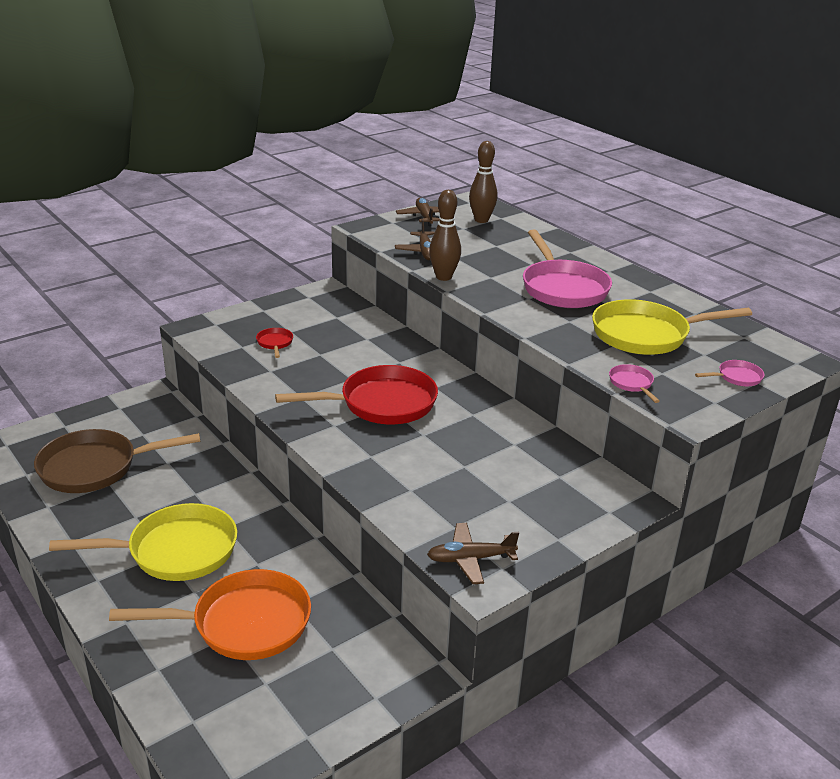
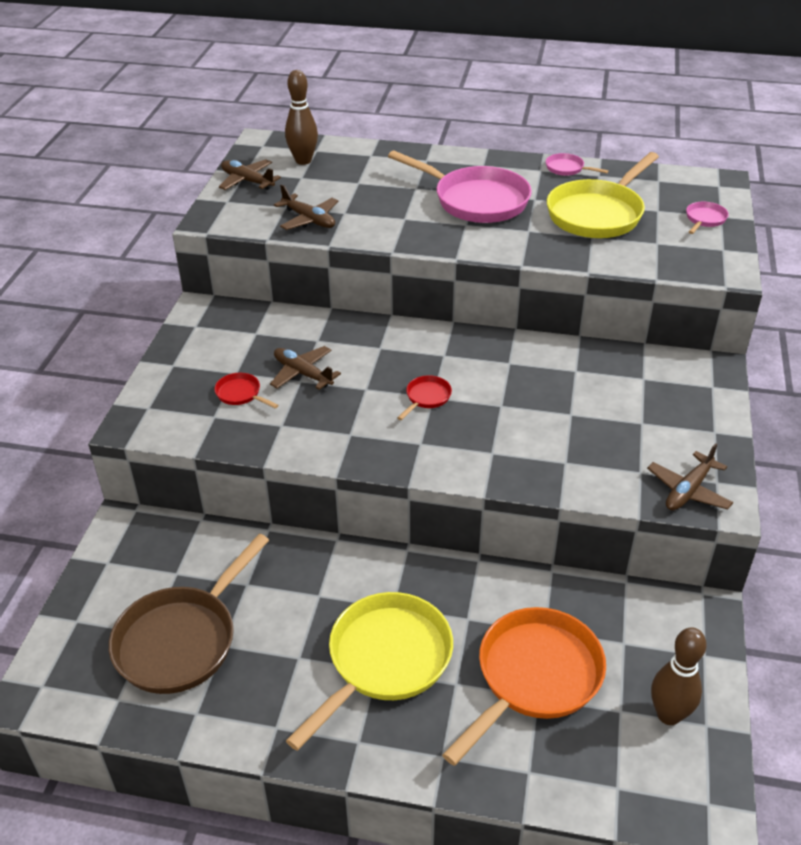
camera: 40 degrees left, 10 degrees up
red pan [275,365,438,425] -> red pan [397,375,452,420], size x0.43
brown bowling pin [429,190,461,281] -> brown bowling pin moved to [651,627,707,725]
pink pan [609,364,660,403] -> pink pan moved to [546,153,609,176]
none -> brown plane [270,346,341,390]

